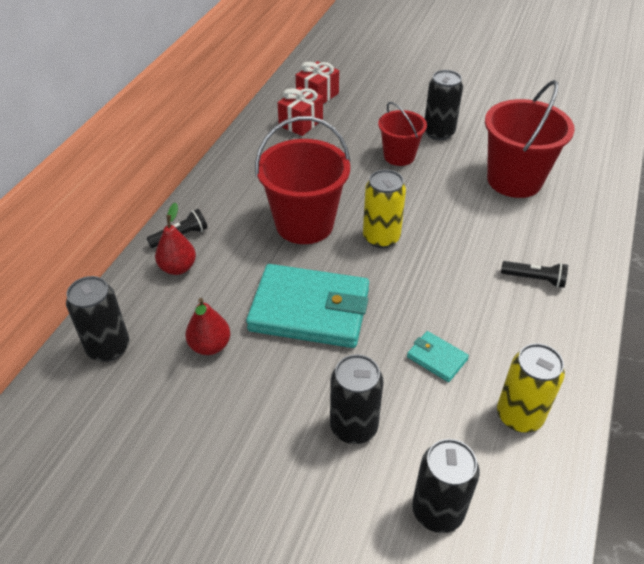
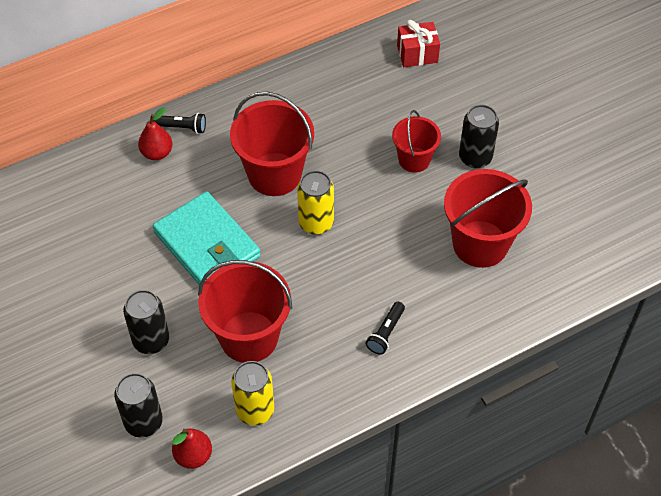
camera: 40 degrees right, 10 degrees up
black can [66,276,129,362] -> none
red pear [185,298,230,355] -> red pear moved to [172,428,212,469]
red gift [278,87,323,136] -> none
turquoise wallet [407,331,469,382] -> red bucket [198,260,292,363]
black flashlight [501,261,568,288] -> black flashlight turned 60 degrees clockwise [366,302,405,355]

